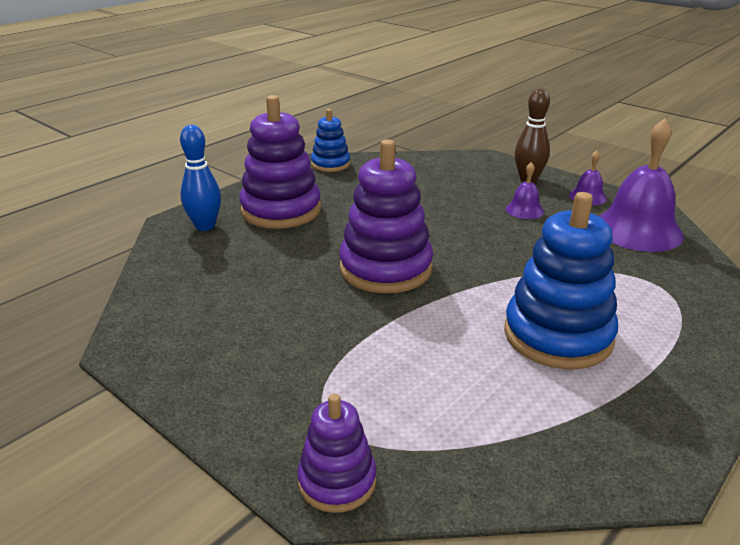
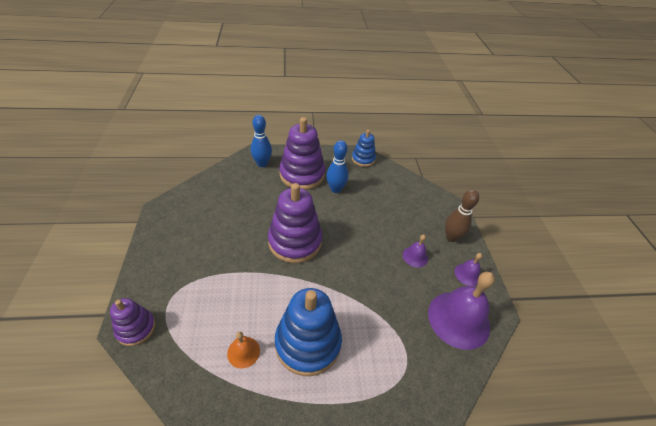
camera: 40 degrees right, 15 degrees up
none -> orange bell [227,332,260,369]
none -> blue bowling pin [326,140,349,193]

